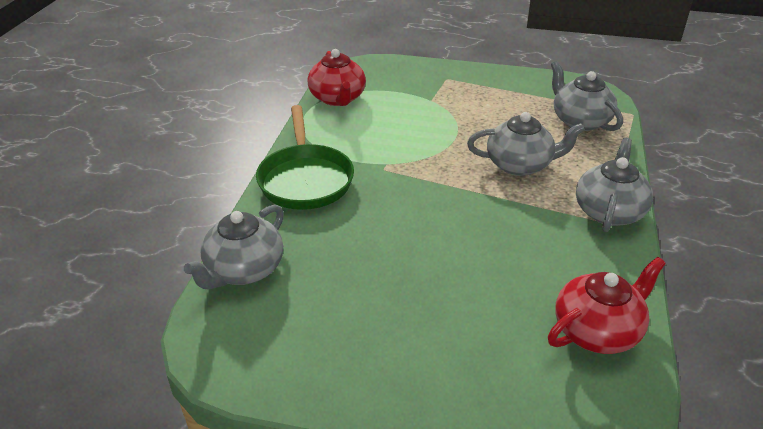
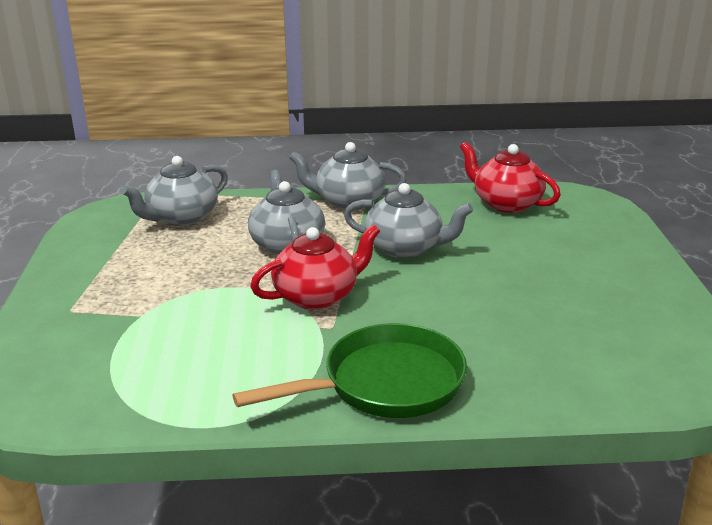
camera: 105 degrees left, 10 degrees down
grey teapot [184,205,284,289] -> grey teapot moved to [344,183,473,258]
red teapot [307,49,366,106] -> red teapot moved to [250,225,380,310]

